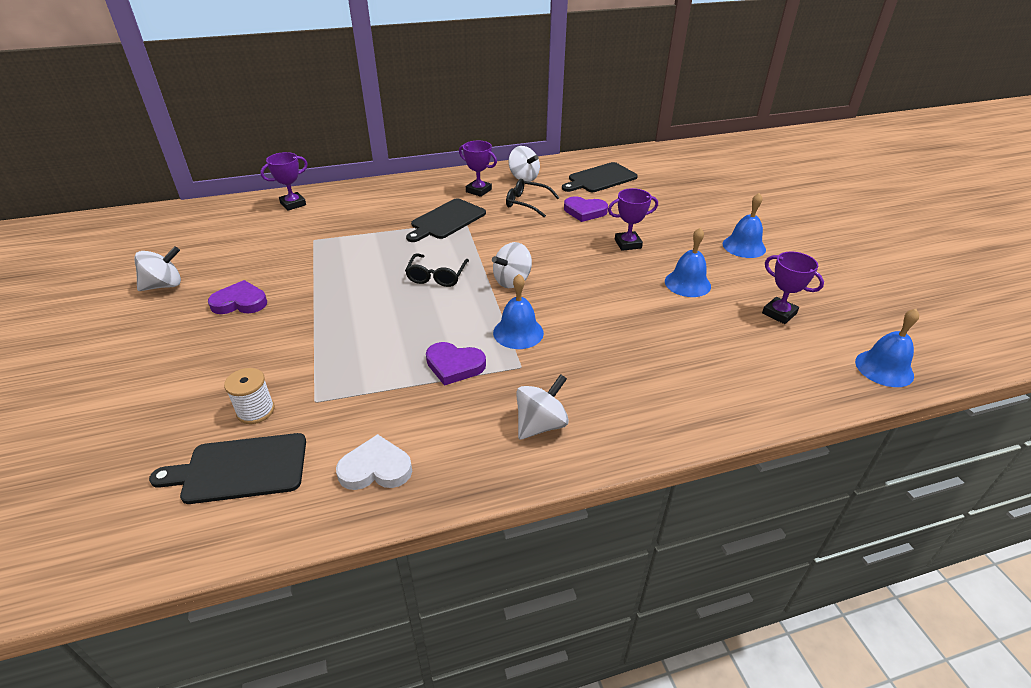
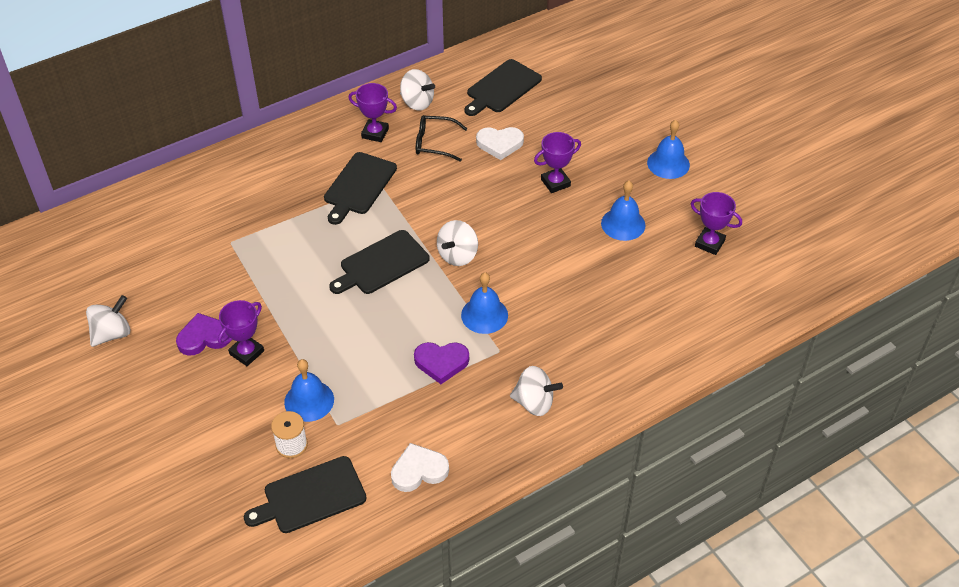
camera: 15 degrees left, 10 degrees up
purple trophy [260,152,308,211] -> purple trophy moved to [218,300,264,366]
black glasses [405,253,469,287] -> black cutting board [329,230,430,294]
white spinning top [516,374,569,440] -> white spinning top turned 75 degrees clockwise [510,366,563,416]
purple heart [564,196,608,222] -> white heart [476,127,524,160]
blue bell [855,309,919,387] -> blue bell moved to [284,359,334,422]

